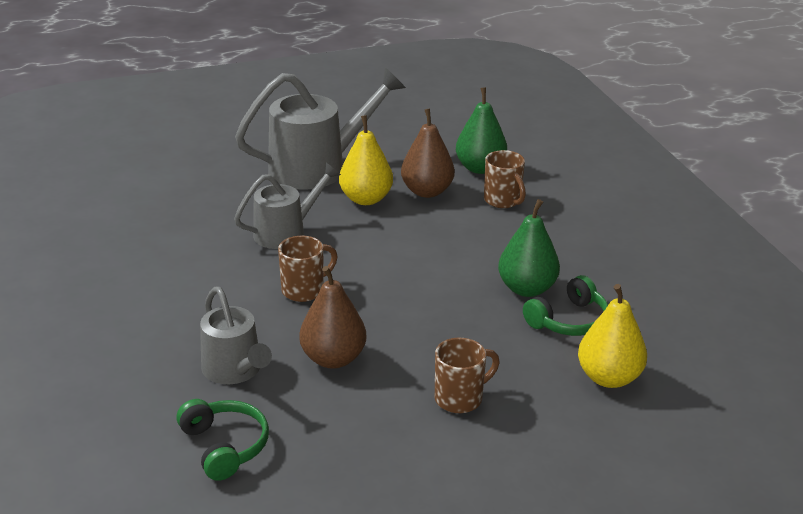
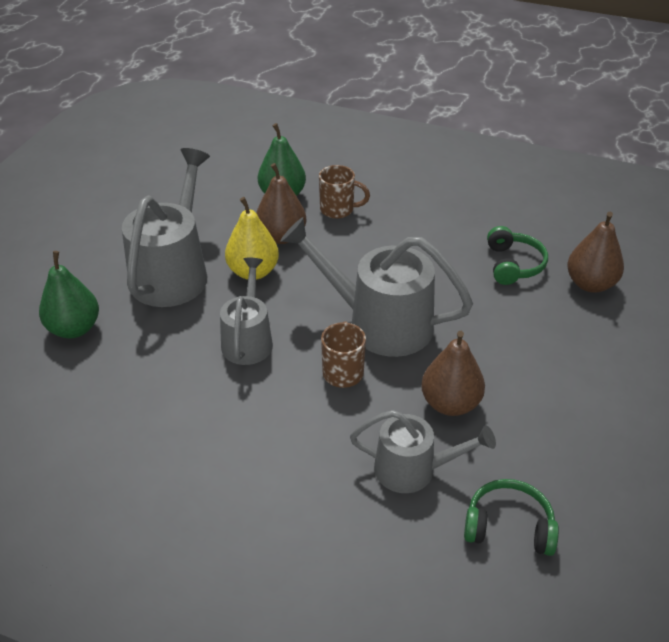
camera: 50 degrees left, 10 degrees up
brown mug [435,338,500,413] -> none
green pear [498,199,560,297] -> green pear moved to [39,251,99,338]
yellow pear [578,284,647,388] -> brown pear [567,212,624,292]
none -> grey watering can [280,217,473,357]

